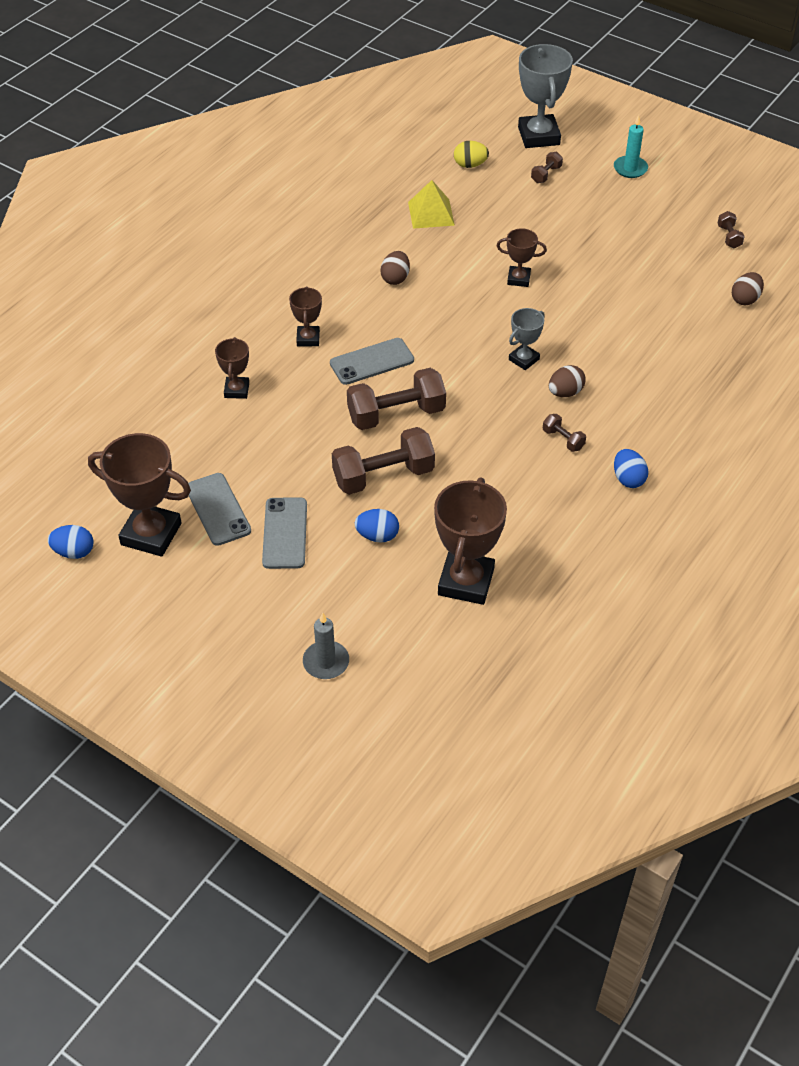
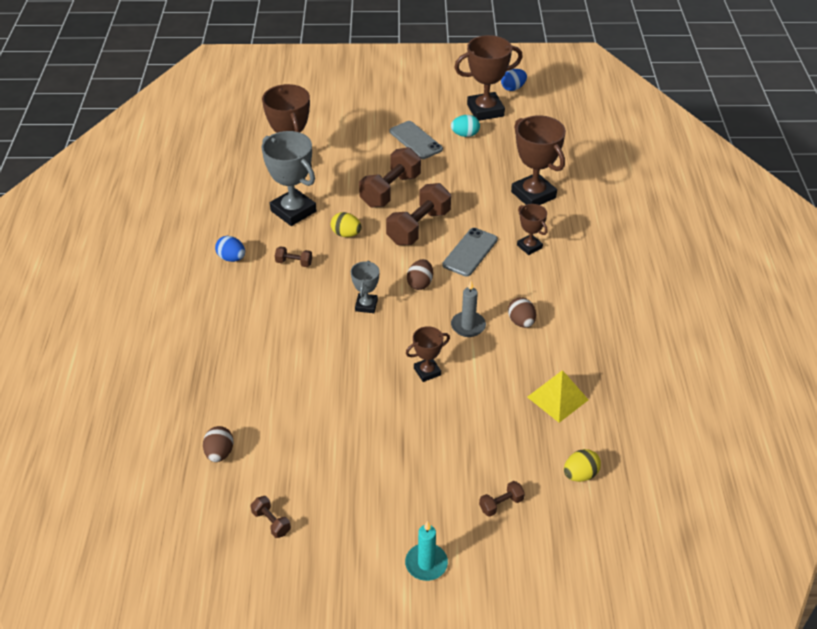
camera: 145 degrees right, 5 degrees down
grey phone [188,473,251,546] -> turquoise egg [451,115,480,137]
brown trophy [215,337,249,399] -> brown trophy [511,115,566,205], size x1.86
grey candle [303,612,349,679] -> grey candle moved to [451,281,486,337]
blue egg [355,509,399,543] -> none
grey trophy [518,44,573,148] -> grey trophy moved to [261,131,317,226]
brown dumbbell [531,152,563,183] -> brown dumbbell turned 60 degrees clockwise [479,481,525,517]
brown egg [549,365,585,397] -> brown egg moved to [407,259,433,290]
none -> yellow egg [331,212,362,237]

